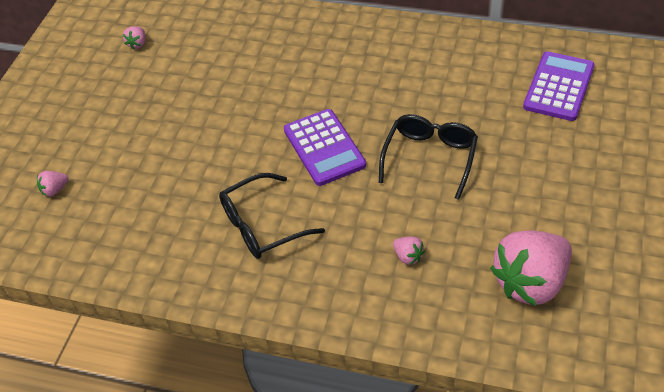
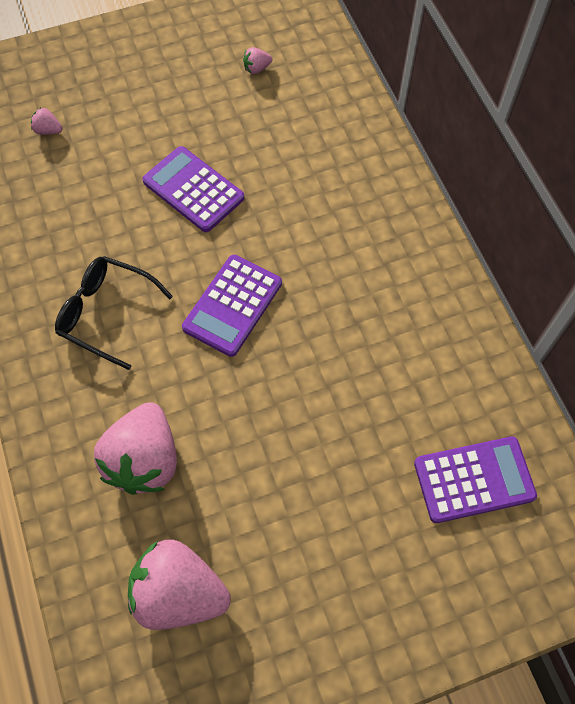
camera: 50 degrees right, 15 degrees up
black glasses [379,114,478,200] -> none
pink strawberry [393,237,425,265] -> pink strawberry [94,402,177,495], size x2.48
none -> purple calculator [142,146,244,232]

